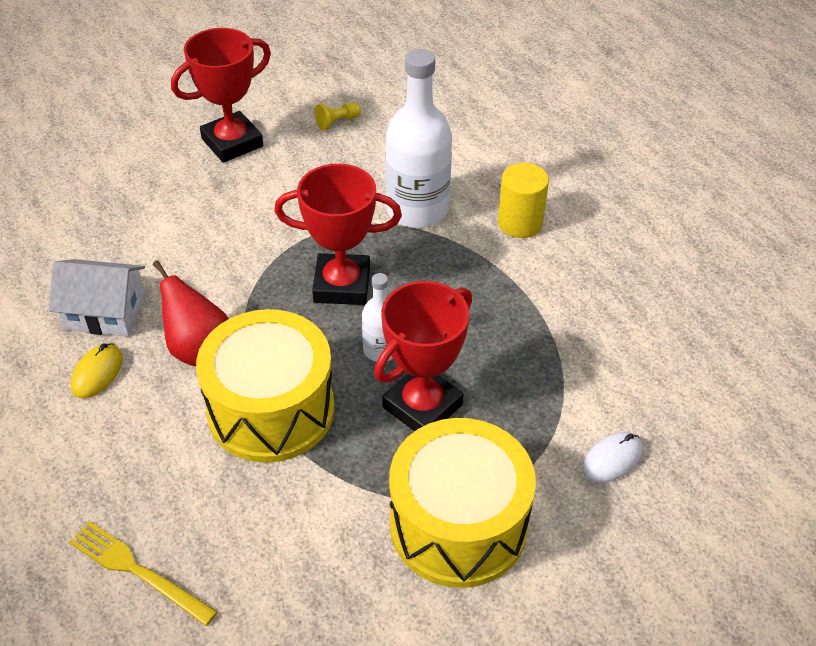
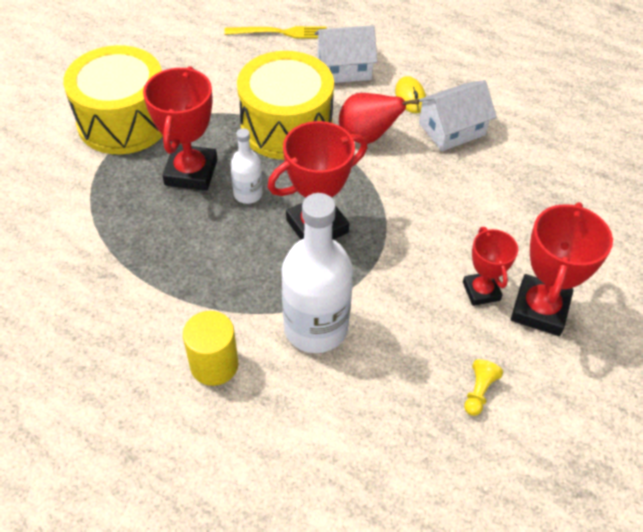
camera: 145 degrees right, 5 degrees up
white mouse [582,432,643,483] -> none
none -> white house [314,25,378,83]
none -> red trophy [463,227,518,306]

